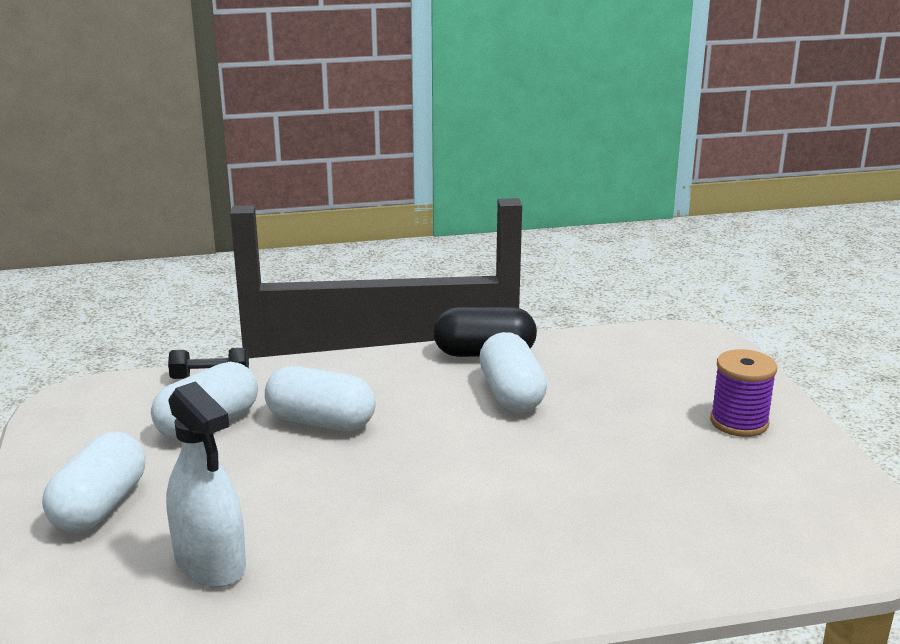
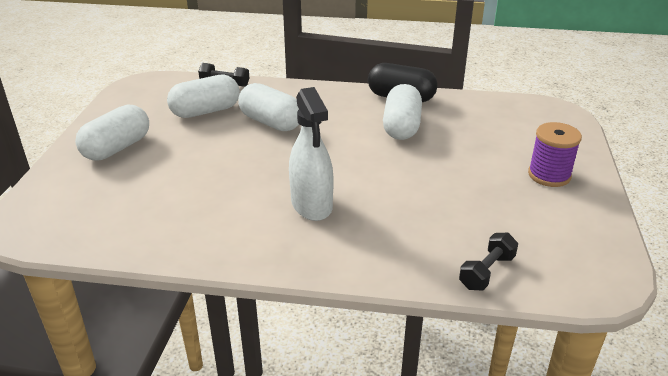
camera: 20 degrees right, 10 degrees up
white spray bottle [166,381,246,587] -> white spray bottle moved to [289,87,334,221]
none -> black dumbbell [459,233,518,291]

